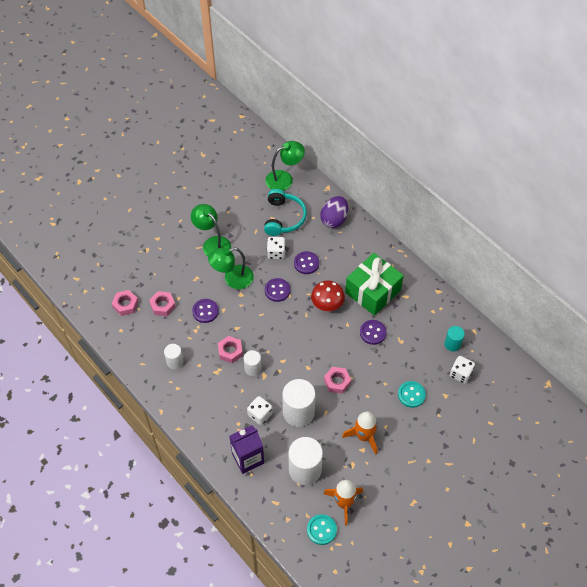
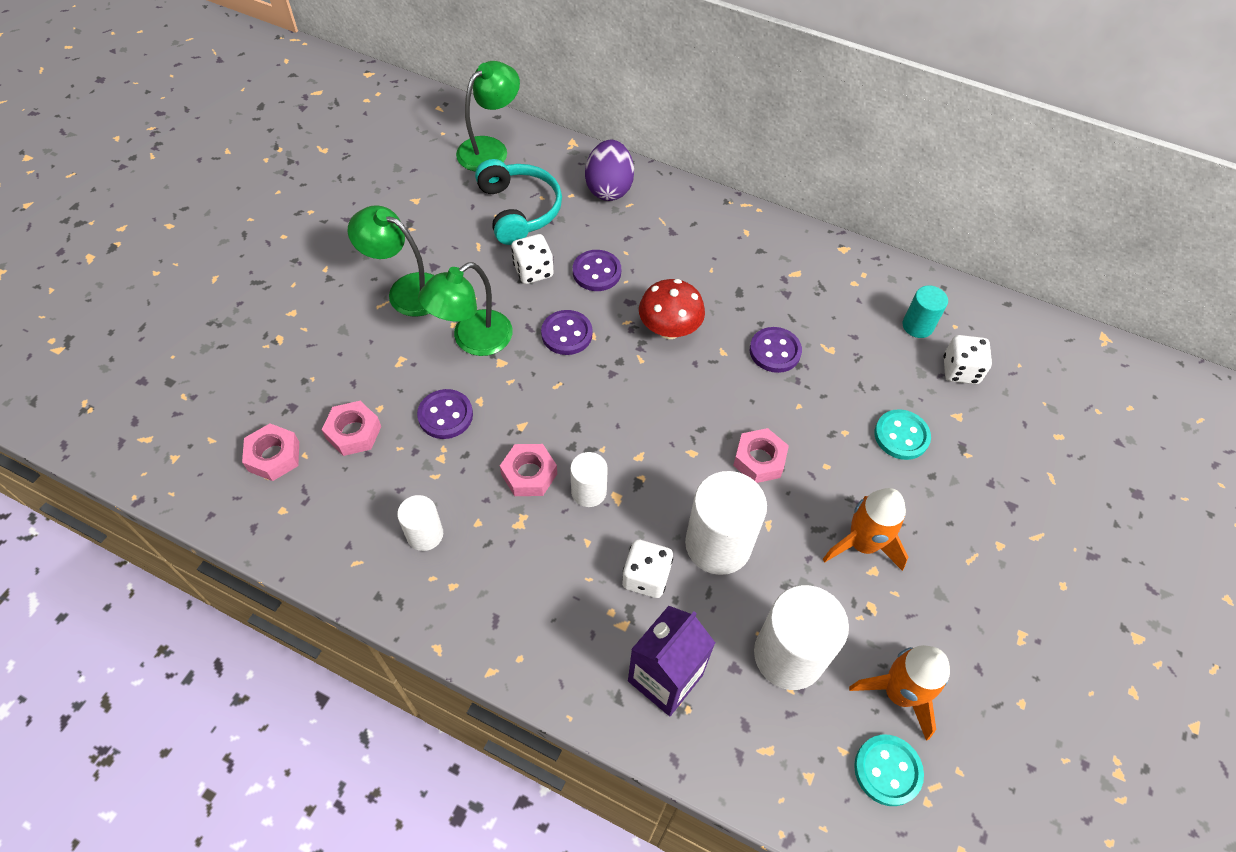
camera: 25 degrees left, 0 degrees up
green gift [345,253,404,316] -> none

